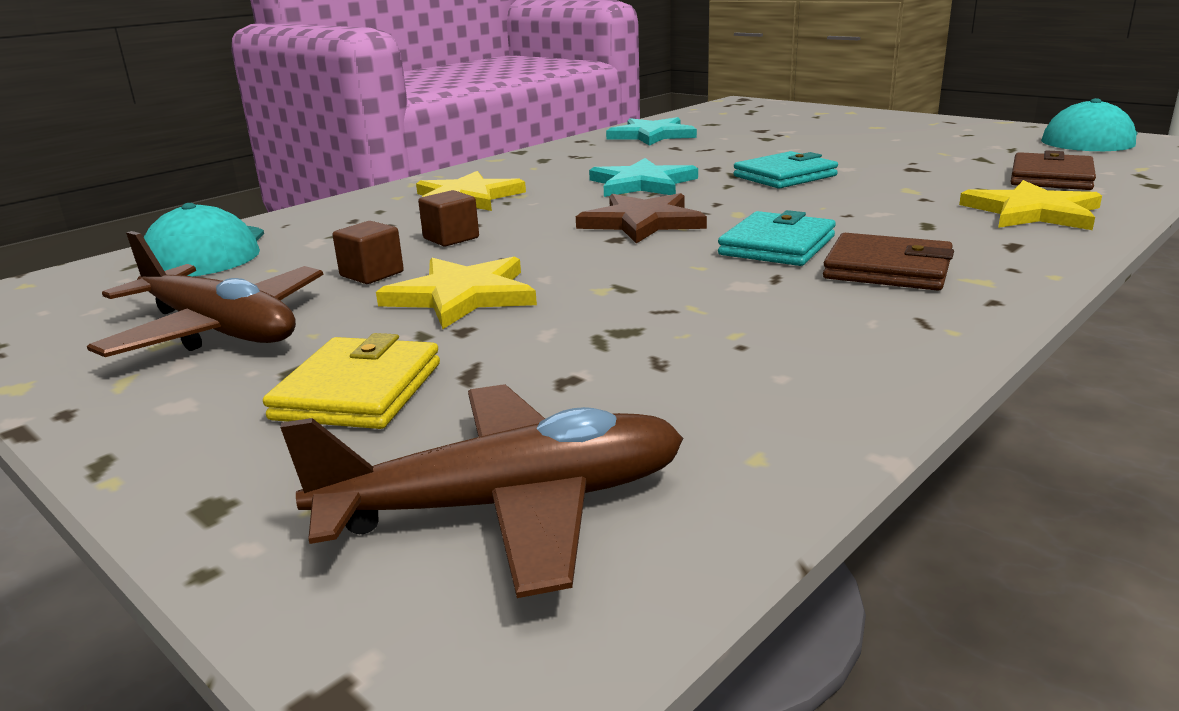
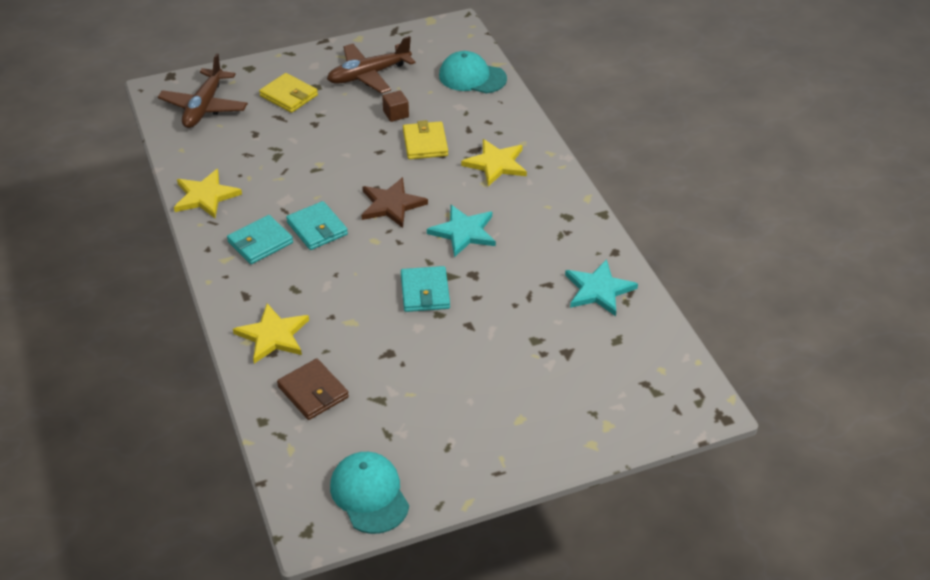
camera: 115 degrees right, 20 degrees up
yellow star [376,257,537,329] -> yellow star moved to [174,169,242,218]
brown cube [418,190,479,246] -> yellow wallet [403,120,448,159]
brown wallet [823,233,954,291] -> turquoise wallet [227,215,293,264]

